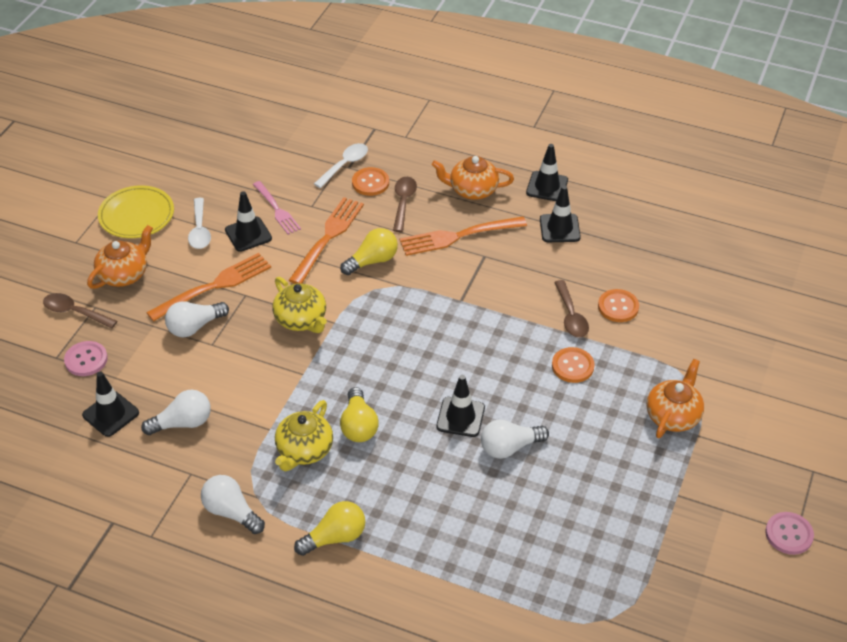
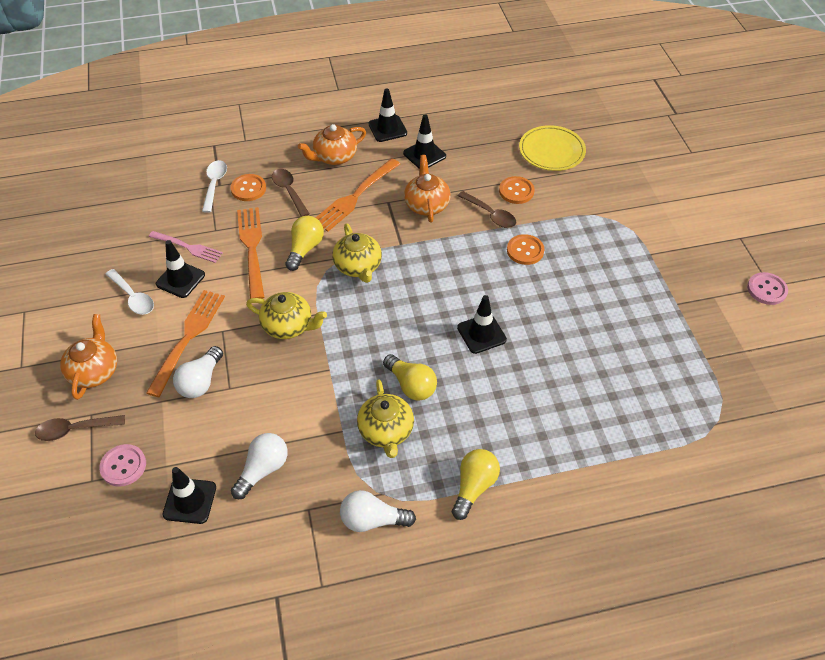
camera: 35 degrees left, 5 degrees up
yellow plate [98,185,174,238] -> yellow plate moved to [519,125,586,171]
white light bulb [481,419,549,459] -> none
orange teapot [646,359,704,438] -> orange teapot moved to [404,155,451,223]
none -> yellow teapot [332,223,382,283]

